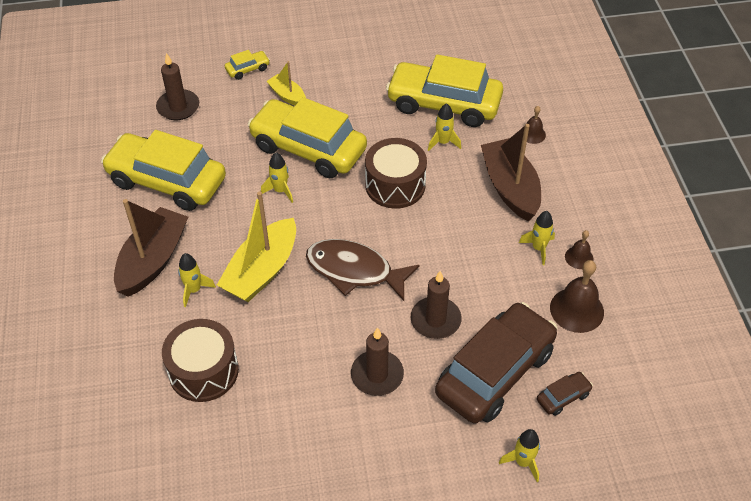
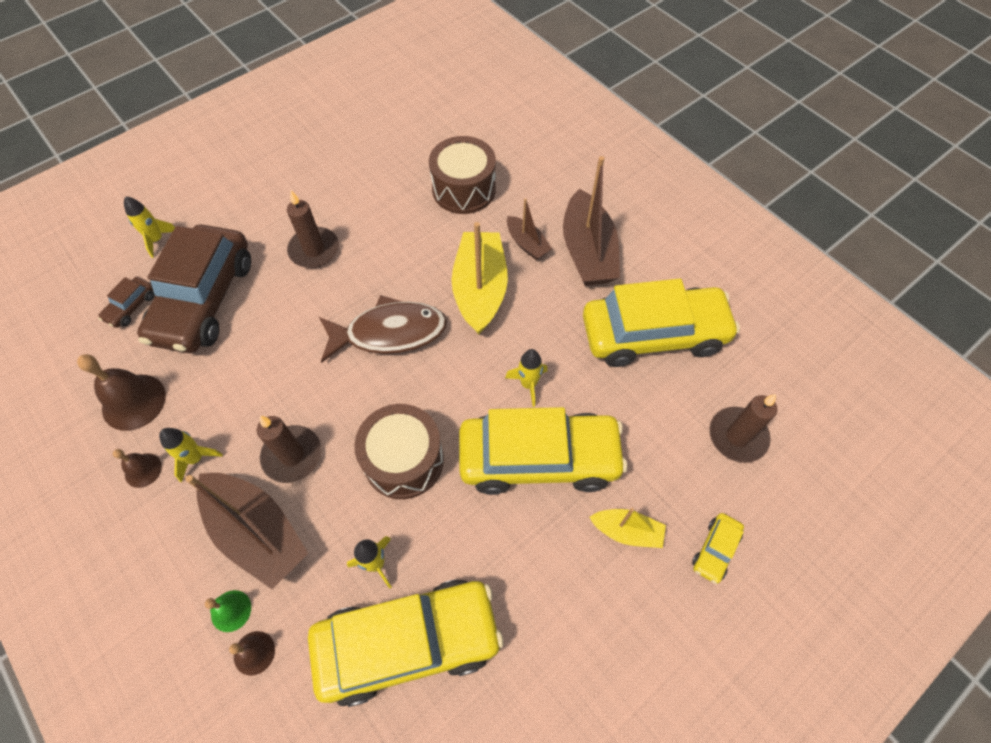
camera: 150 degrees right, 10 degrees up
yellow rocket [178,253,216,307] -> brown boat [507,198,552,260]
brown candle [411,271,462,339] -> brown candle moved to [257,416,322,483]
none -> green bell [205,590,251,632]

